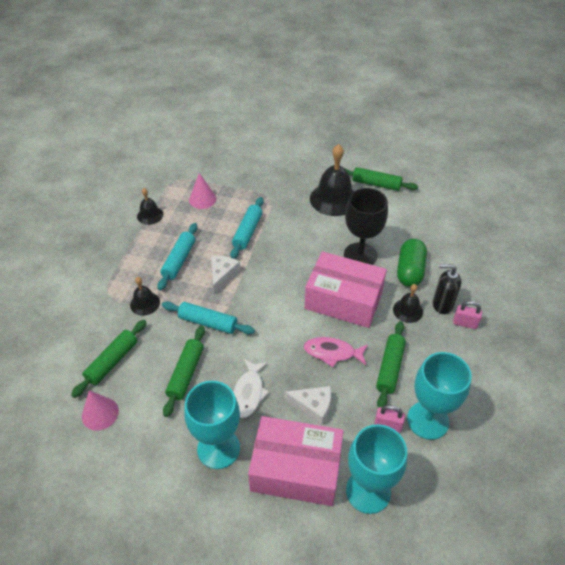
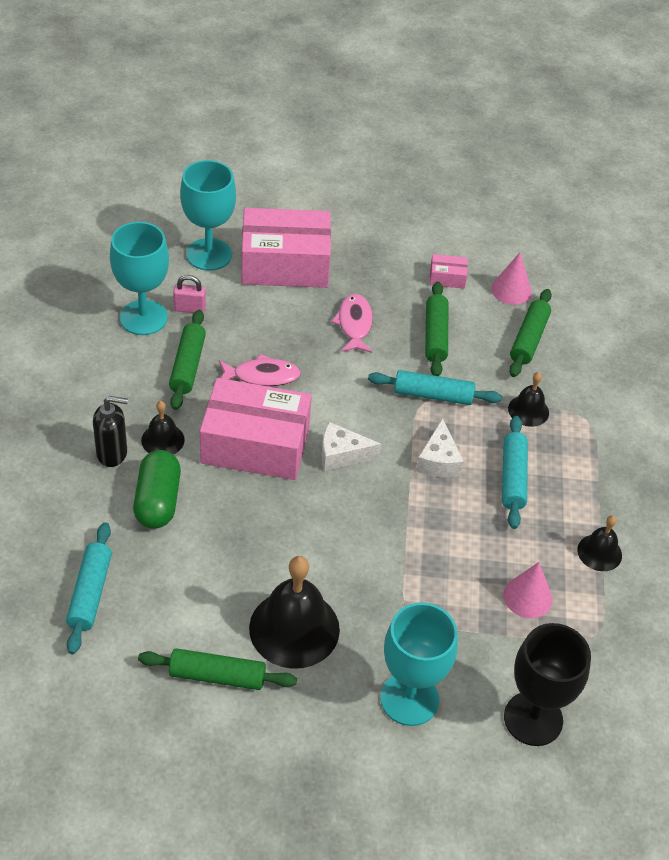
camera: 165 degrees right, 0 degrees up
turquoise goblet [184,381,240,469] -> turquoise goblet moved to [380,603,458,726]
turquoise rolling pin [230,197,263,259] -> turquoise rolling pin moved to [66,522,112,654]
white fish [233,359,269,418] -> pink fish [331,294,373,353]
white cheese [285,386,331,426] -> white cheese moved to [321,422,381,471]
black goblet [344,188,388,265] -> black goblet moved to [504,623,591,746]
pink padlock [453,301,482,329] -> none
none -> pink box [430,254,468,289]

